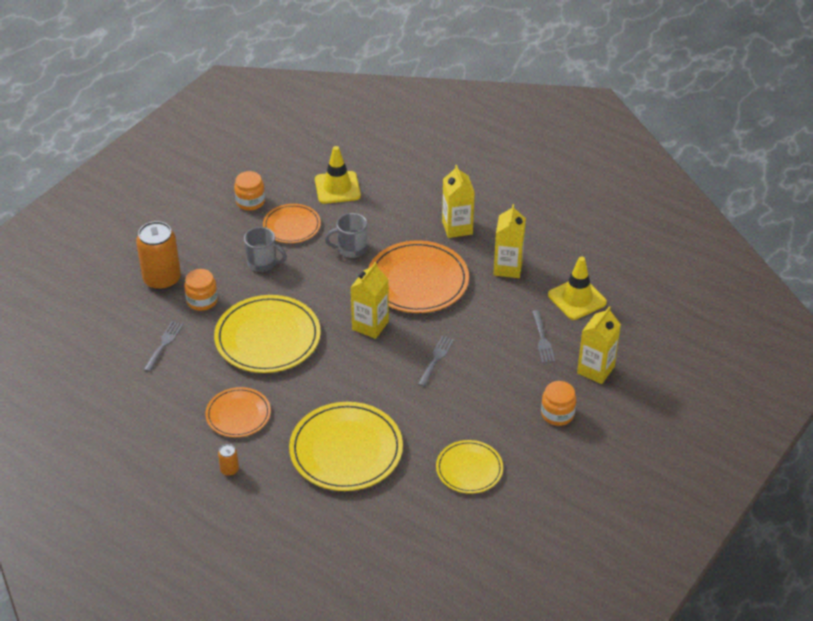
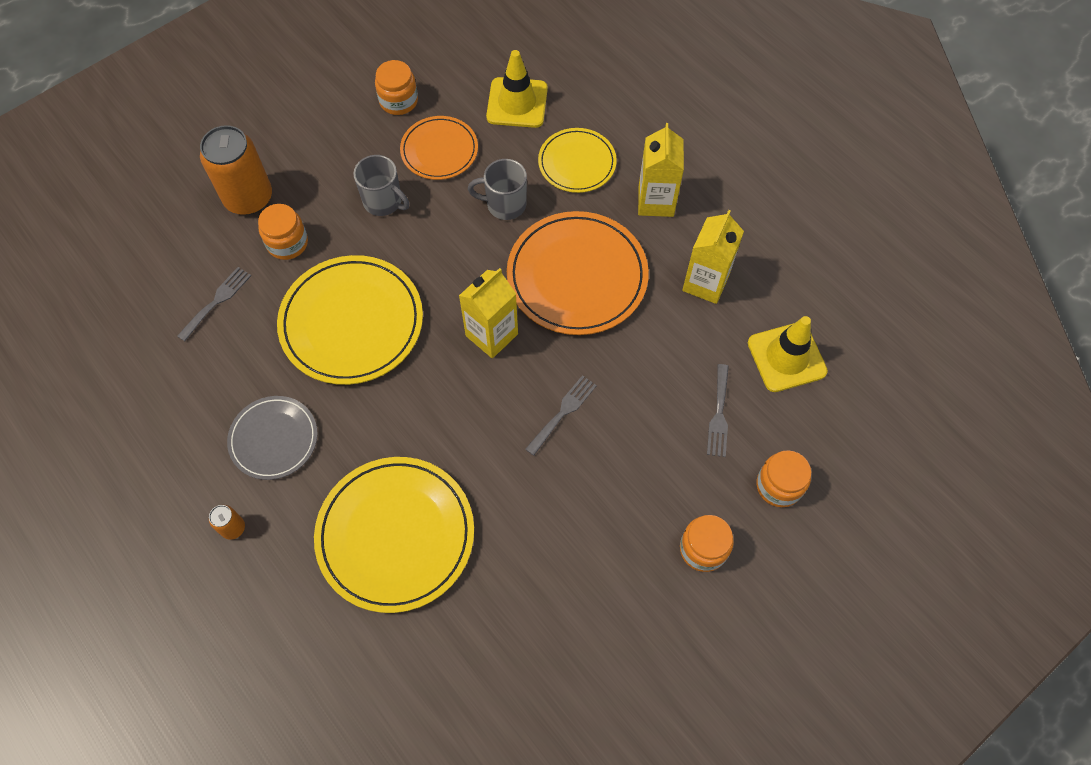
camera: 15 degrees right, 20 degrees up
orange plate [205,387,271,437] -> grey plate [227,396,317,480]
yellow plate [436,440,503,494] -> yellow plate moved to [538,128,617,193]
yellow carton [577,306,621,384] -> orange jar [757,450,811,507]

